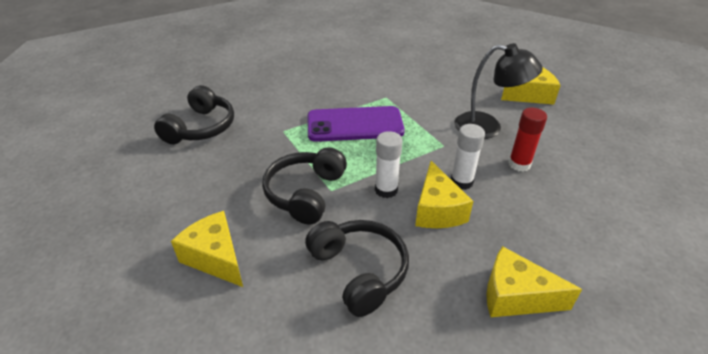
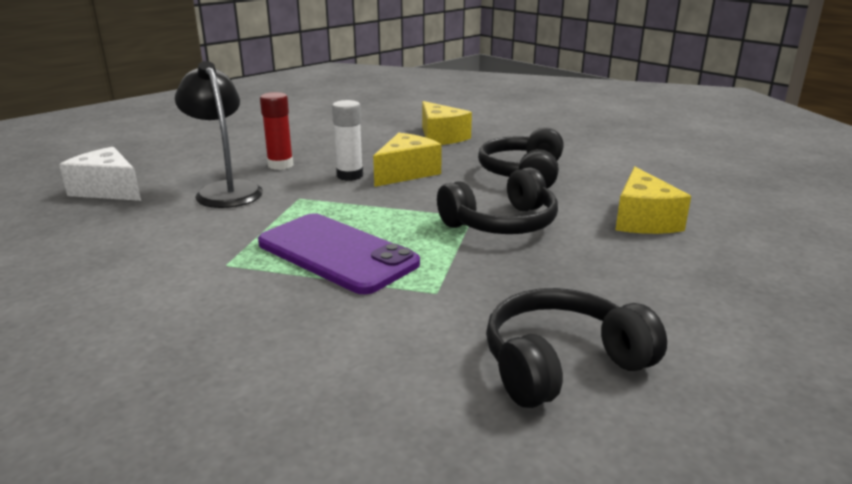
camera: 135 degrees left, 15 degrees down
white glue stick [375,131,402,198] -> none
yellow cheese [501,68,561,105] -> white cheese [59,147,141,201]

